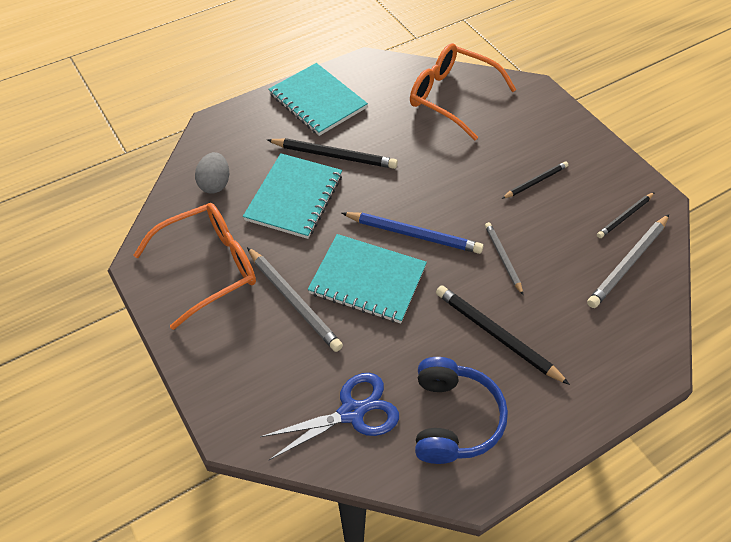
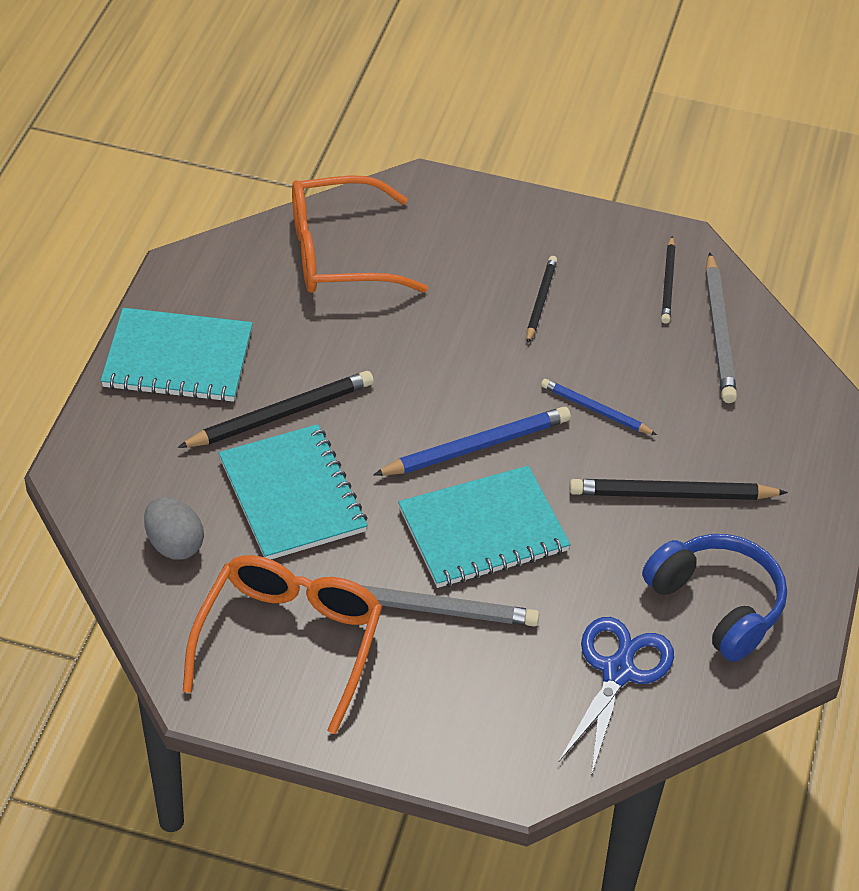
camera: 45 degrees left, 5 degrees down
grey pencil [485,222,523,295] -> blue pencil [541,379,657,435]

